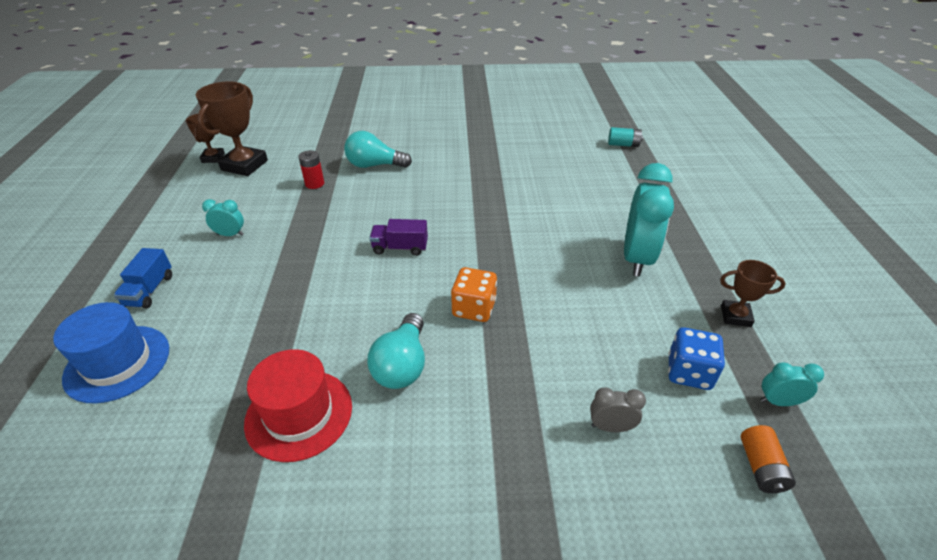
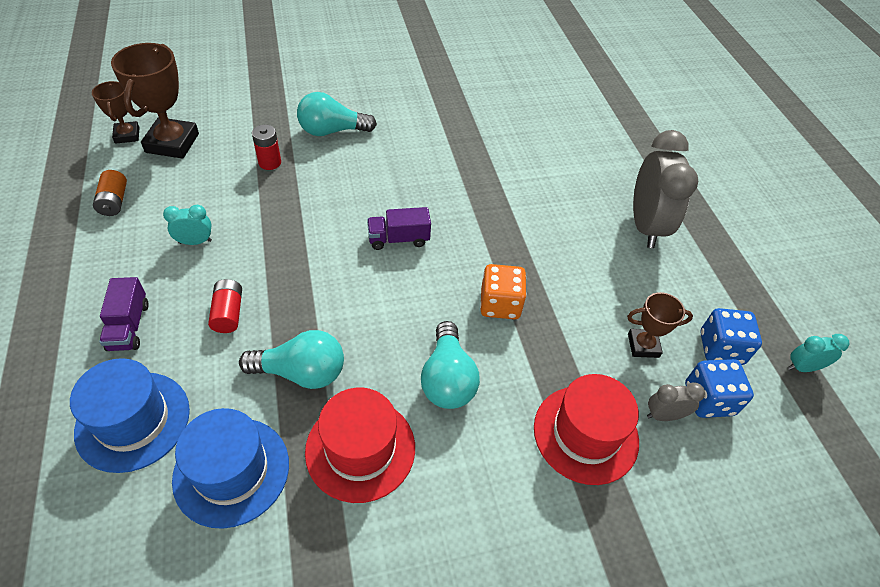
camera: 15 degrees left, 10 degrees up
blue truck [114,248,172,309] -> purple truck [99,277,149,351]
turquoise battery [608,127,643,147] -> none
turquoise clock [624,163,674,277] -> grey clock [633,130,699,248]
brown trophy [720,260,786,327] -> brown trophy moved to [627,292,693,358]
orange battery [741,425,796,493] -> orange battery moved to [93,170,127,216]
none -> blue hat [172,408,289,529]
none -> red battery [208,279,242,333]
none -> turquoise light bulb [239,330,344,389]
none -> red hat [534,374,639,485]
none -> blue dice [685,359,754,418]

